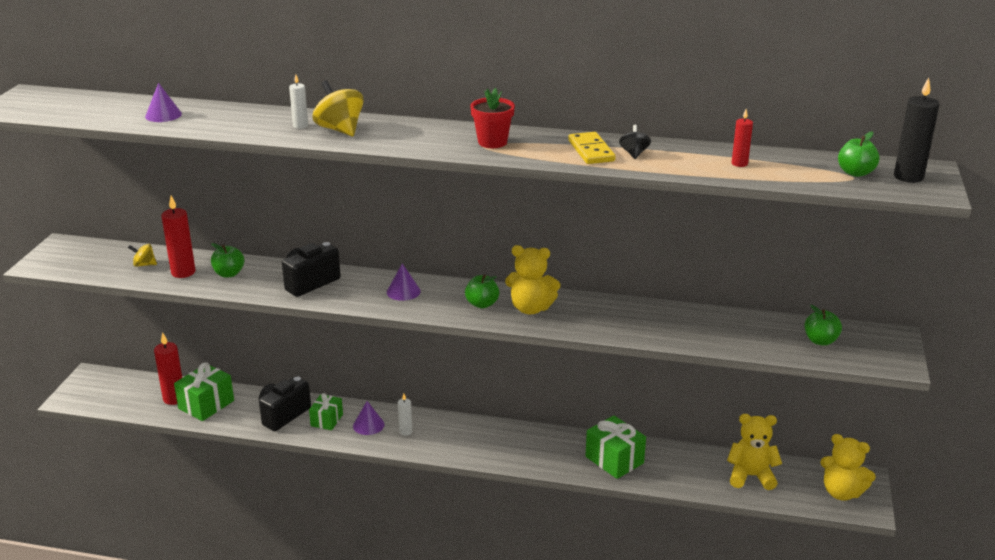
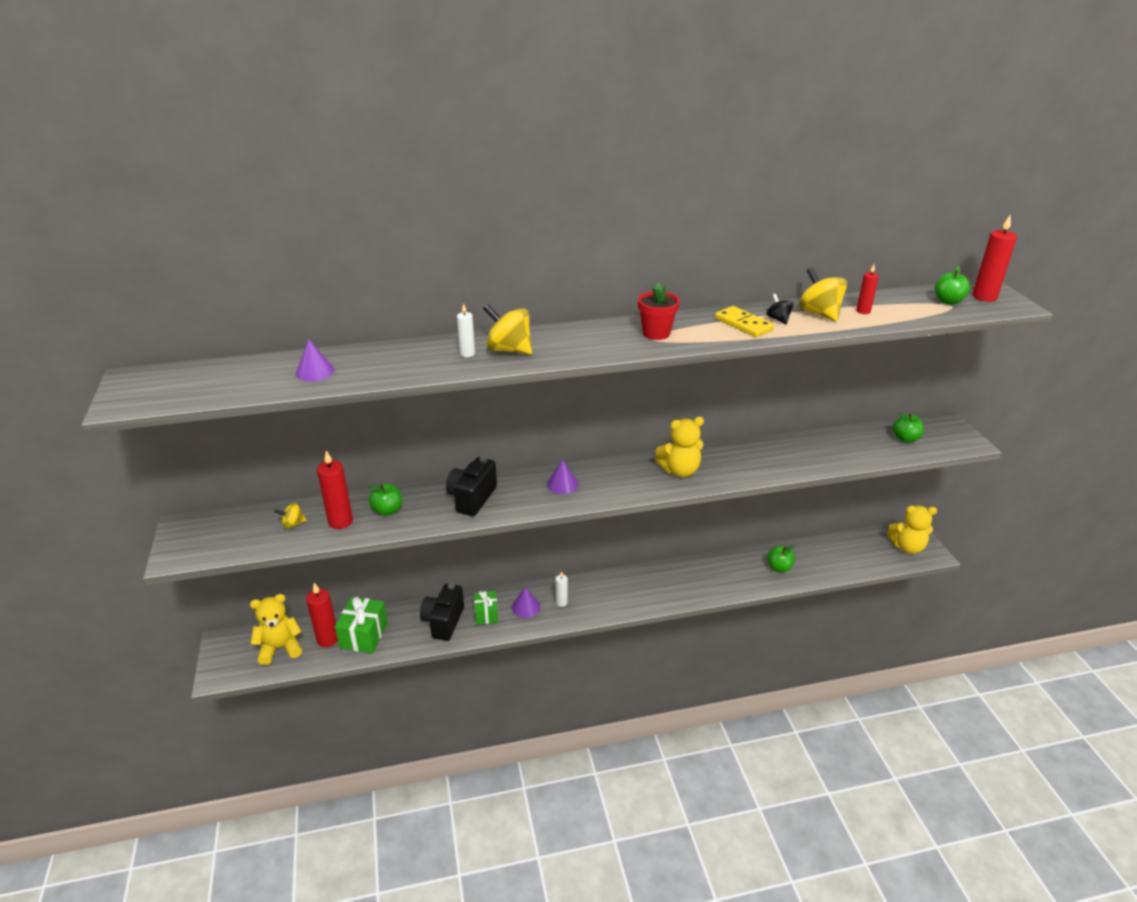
camera: 25 degrees left, 5 degrees up
green apple [465,274,499,308] -> green apple moved to [767,546,795,572]
green gift [586,415,646,479] -> none
yellow teddy bear [727,414,782,490] -> yellow teddy bear moved to [250,594,302,665]
black candle [894,78,939,183] -> red candle [972,215,1017,302]
none -> yellow spinning top [799,267,847,322]

